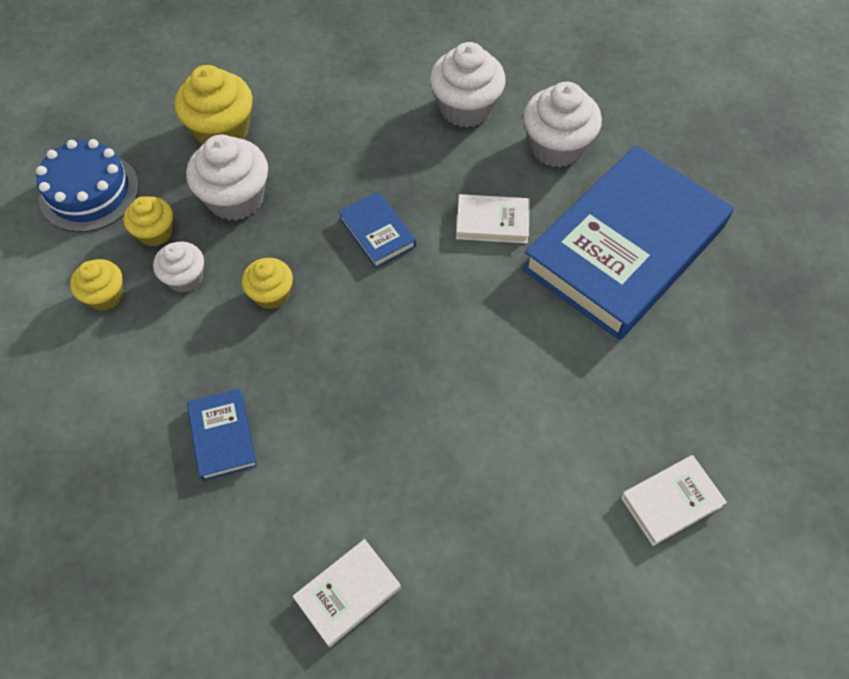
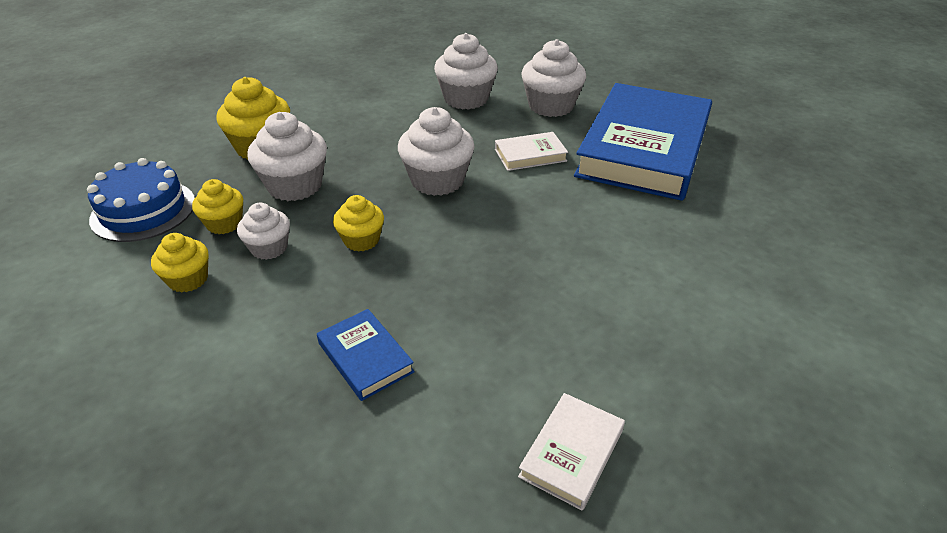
camera: 20 degrees left, 20 degrees down
blue book [339,192,416,268] -> white cupcake [398,107,475,196]
white book [621,455,727,546] -> none

